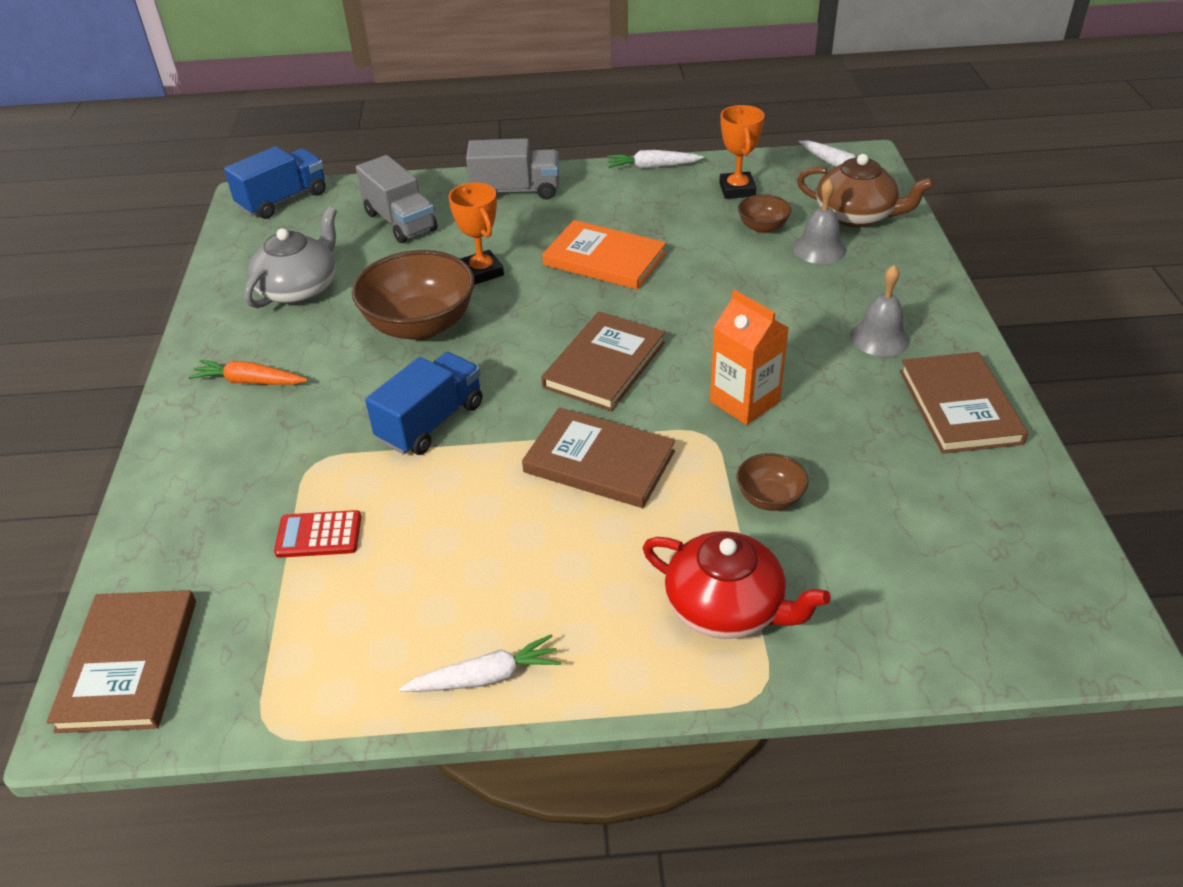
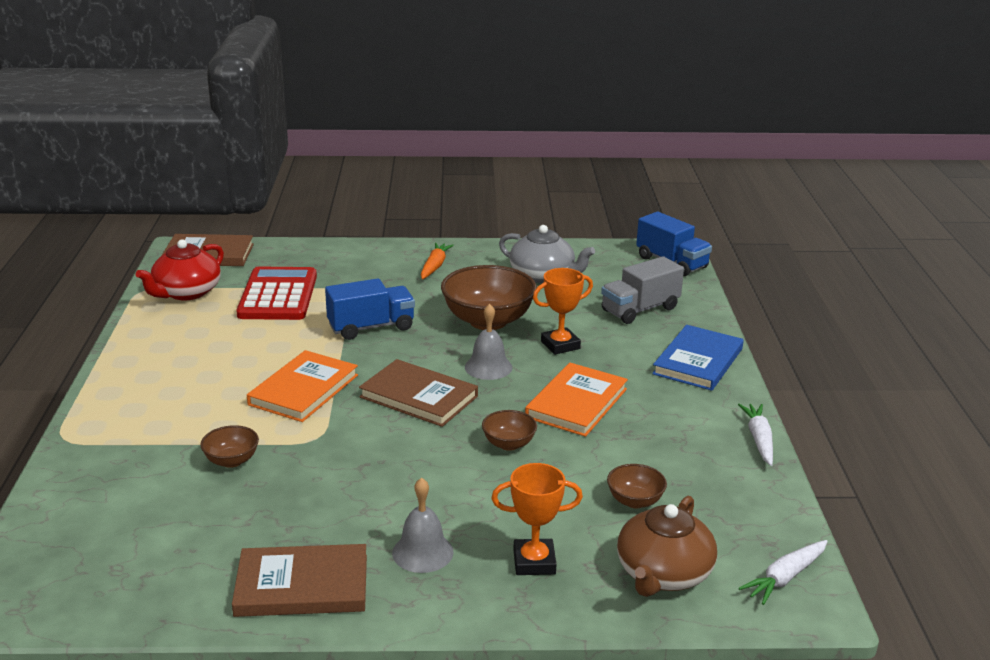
camera: 90 degrees right, 15 degrees down
red calculator [274,510,361,558] -> red calculator [236,267,317,320], size x2.00
blue truck [365,352,482,455] -> blue truck turned 60 degrees counterclockwise [325,278,415,340]
white carrot [399,634,561,692] -> none
grey truck [466,138,559,200] -> blue book [652,325,744,391]
brown book [522,407,675,508] -> orange book [247,350,358,422]
red teapot [643,531,831,639] -> red teapot moved to [136,239,224,300]
orange carton [710,290,789,425] -> none
orange trophy [719,105,765,199] -> orange trophy moved to [492,463,583,575]
grey bell [793,179,846,264] -> grey bell moved to [465,303,512,380]
none -> brown bowl [482,410,537,451]

